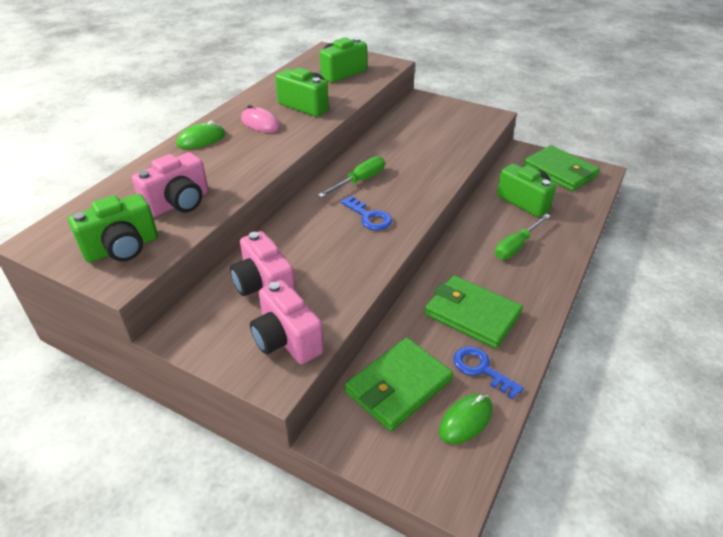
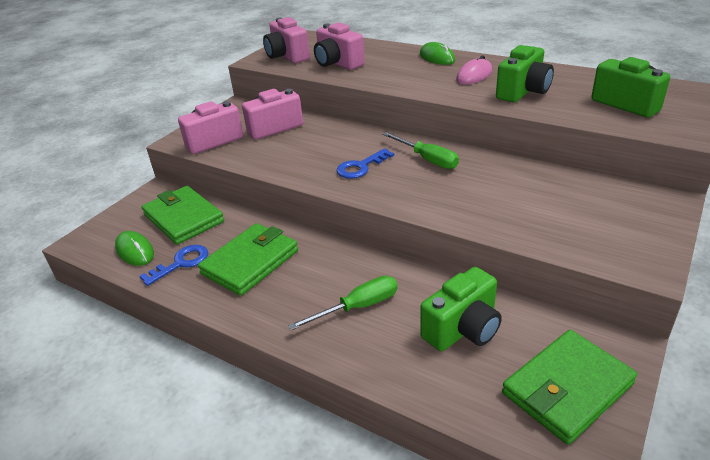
camera: 95 degrees right, 5 degrees down
green camera [68,194,158,263] -> pink camera [263,17,310,63]
green screwdriver [495,214,550,259] -> green screwdriver turned 105 degrees clockwise [288,276,397,330]

